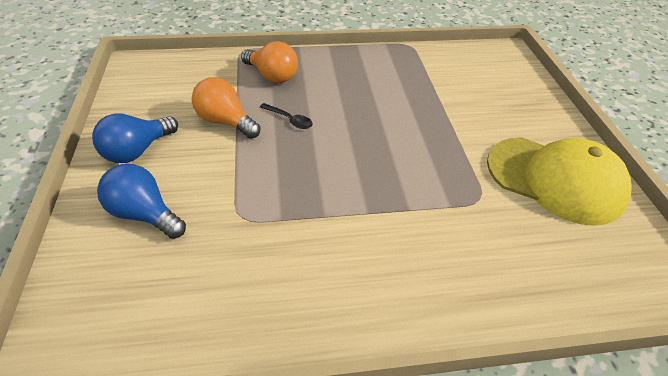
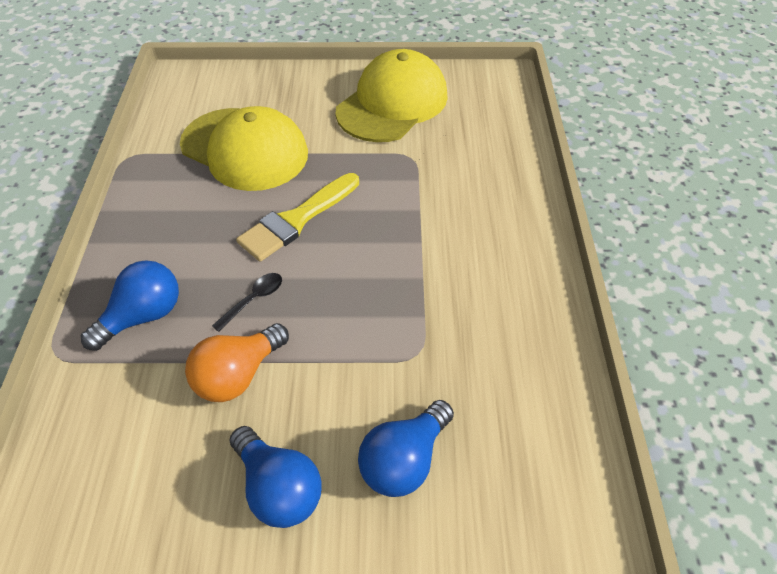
camera: 80 degrees left, 5 degrees up
orange light bulb [241,41,298,83] -> blue light bulb [81,260,179,351]
none -> yellow cap [180,106,308,191]
none -> yellow brush [236,173,359,262]

